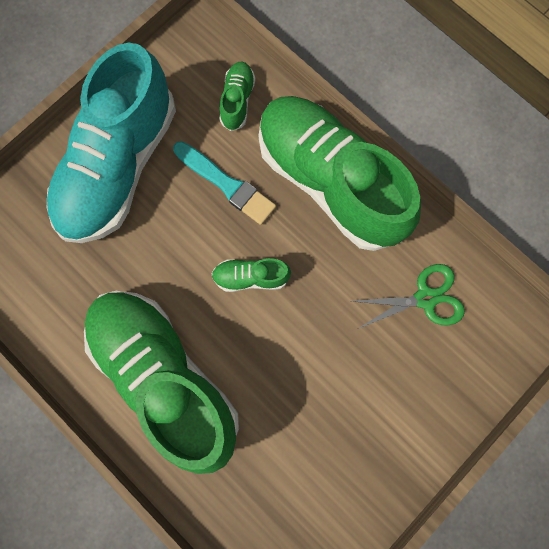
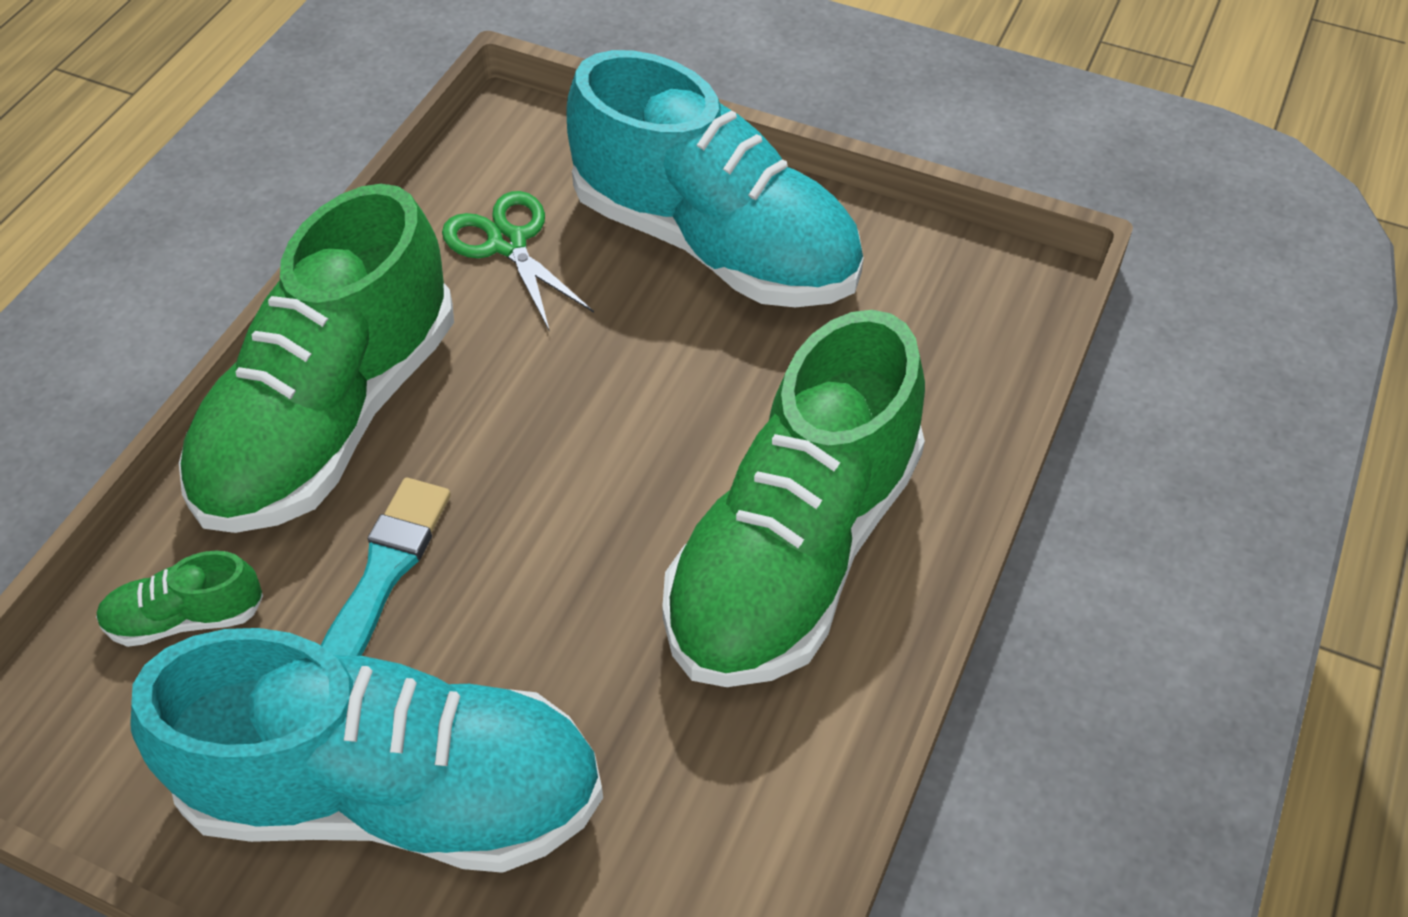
camera: 110 degrees left, 25 degrees down
green shoe [212,258,291,292] -> none
none -> turquoise shoe [567,50,864,307]

